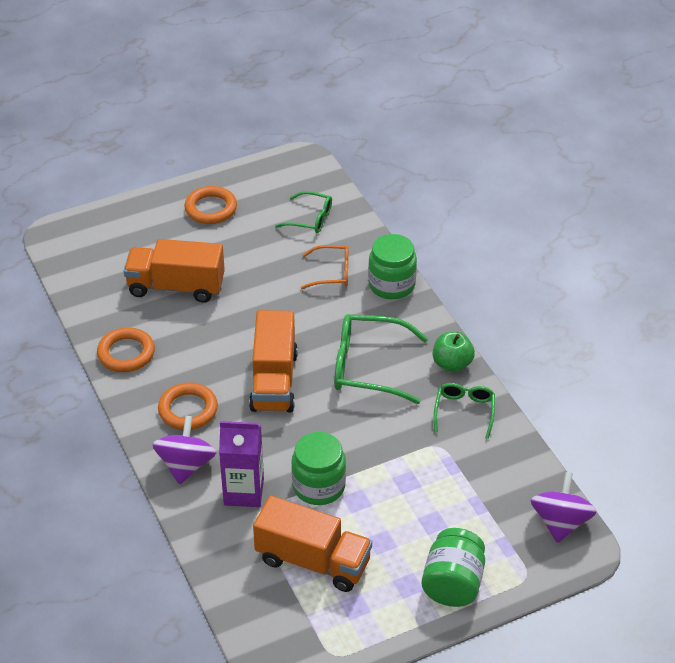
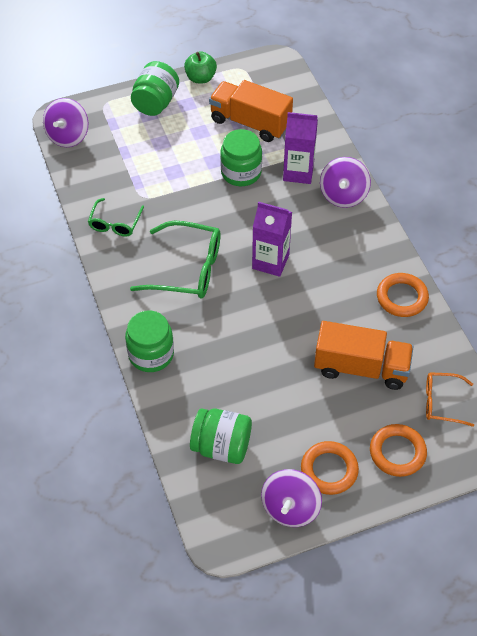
camera: 175 degrees left, 10 degrees up
orange ring [158,383,218,430] -> orange ring moved to [370,424,427,477]
orange truck [249,310,298,412] -> purple carton [252,202,292,277]
green glasses [275,191,332,233] -> green jar [190,408,252,464]
orange glasses [301,245,348,289] -> orange glasses moved to [426,372,474,427]
green apple [433,332,475,372] -> green apple moved to [184,51,217,84]
none -> purple spinning top [261,469,322,527]

